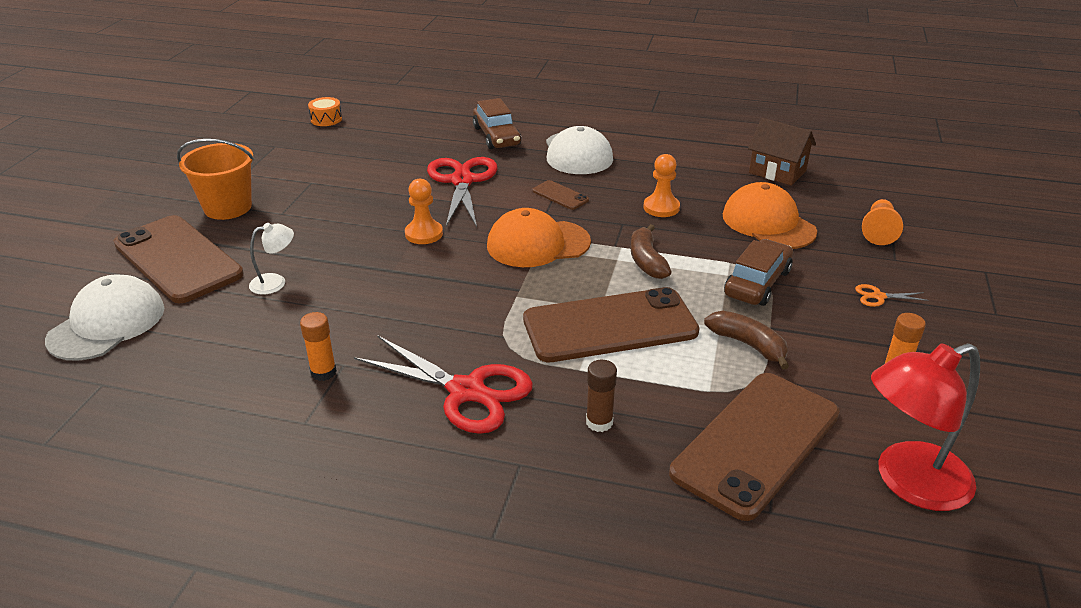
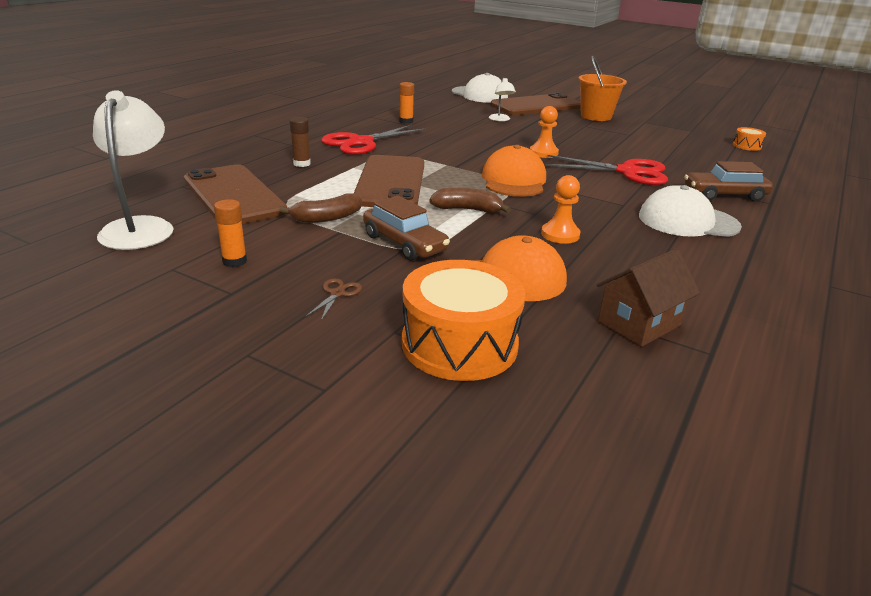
camera: 105 degrees right, 5 degrees down
brown phone [532,180,589,210] -> none
orange scissors [855,284,929,307] -> brown scissors [306,278,362,321]
orange pawn [862,199,903,245] -> orange drum [402,260,525,381]
red lamp [871,343,980,511] -> white lamp [93,90,174,250]

